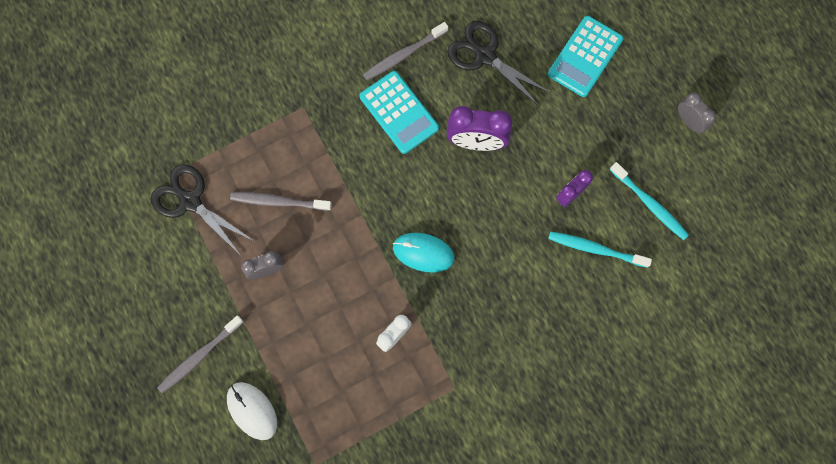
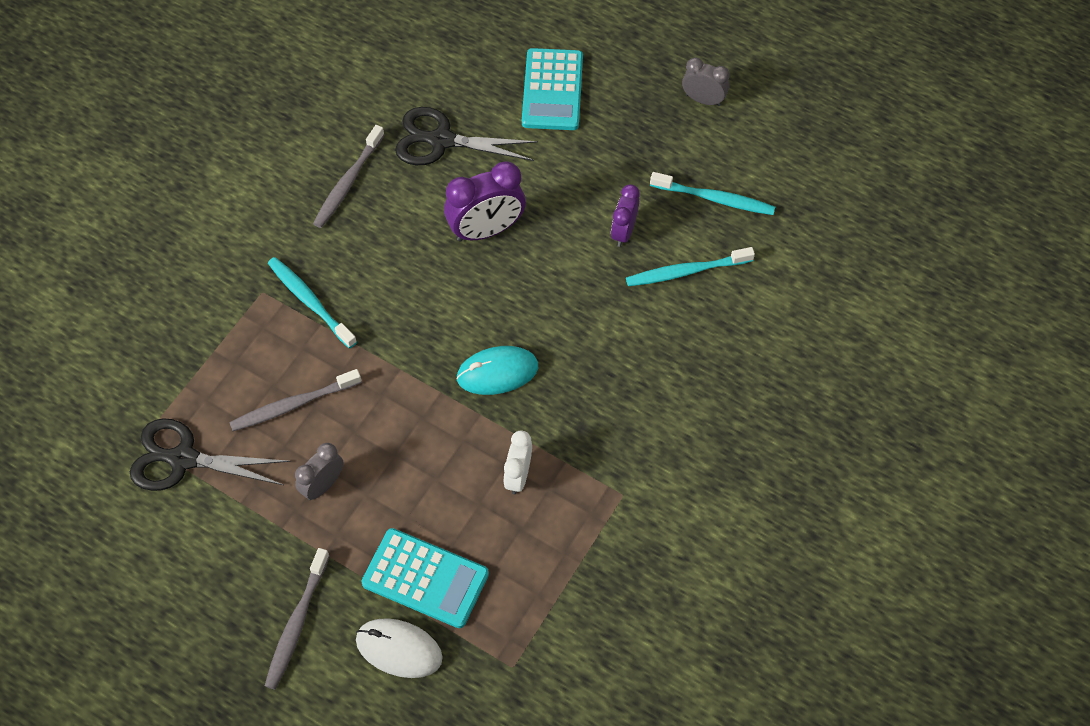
camera: 30 degrees left, 15 degrees down
turquoise calculator [359,71,439,154] -> turquoise calculator moved to [361,528,489,628]
none -> turquoise toothbrush [268,257,357,348]

